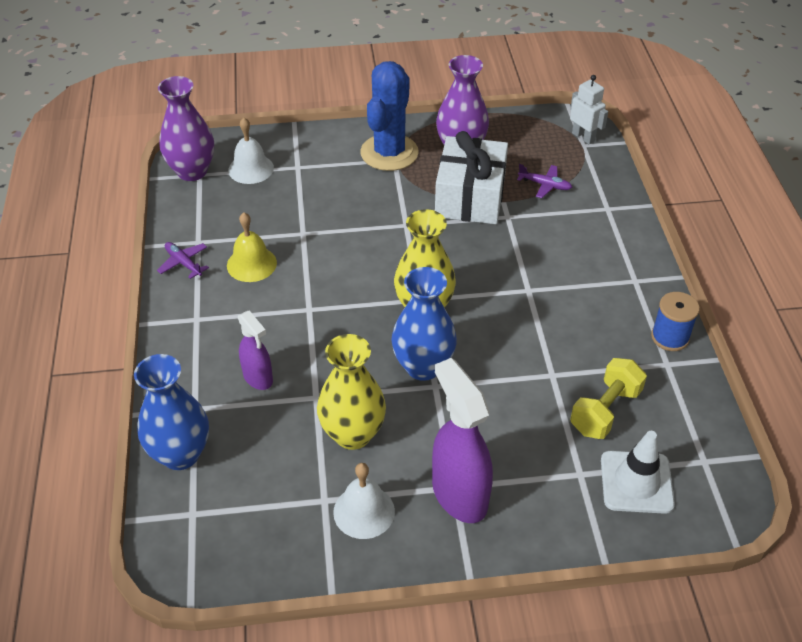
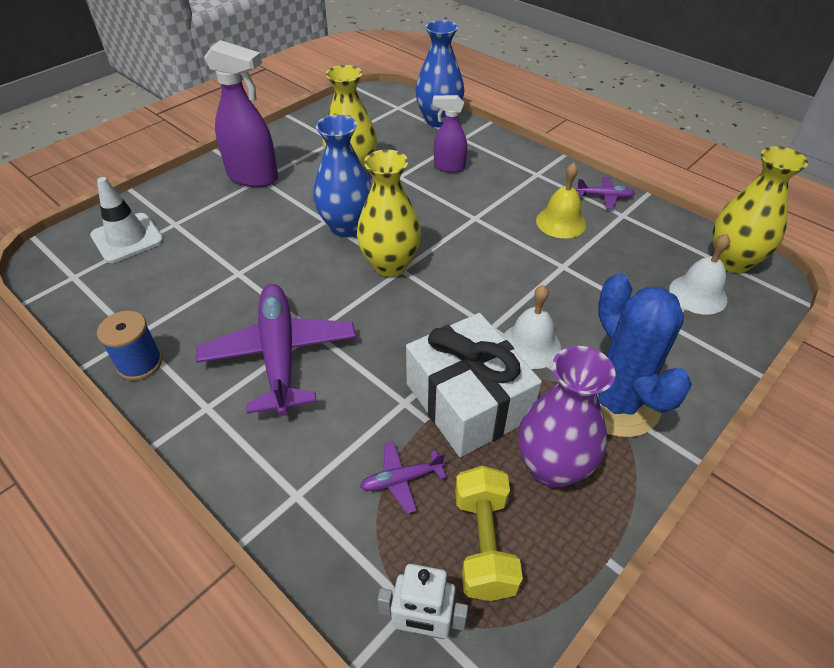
camera: 140 degrees right, 0 degrees up
purple vase [158,76,214,181] -> yellow vase [713,146,808,273]
white bell [333,463,395,539] -> white bell moved to [502,285,561,369]
yellow dumbbell [570,358,647,439] -> yellow dumbbell moved to [455,466,523,601]
none -> purple plane [196,284,356,416]

